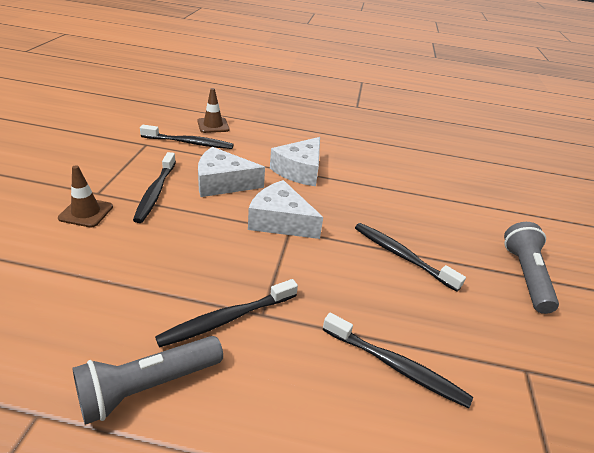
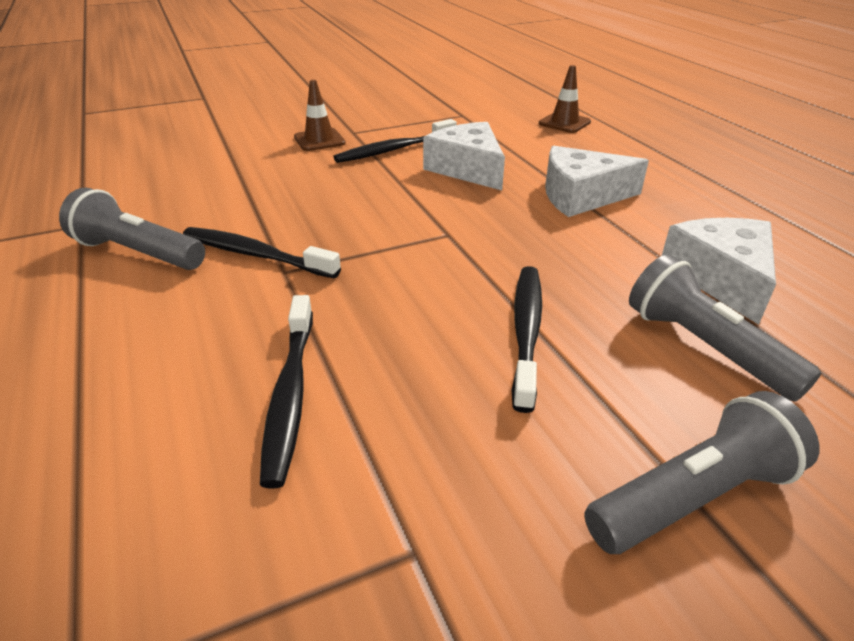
camera: 60 degrees right, 0 degrees up
black toothbrush [140,125,234,149] -> none
white cheese [248,180,323,239] -> white cheese moved to [662,218,776,325]
none -> grey flashlight [629,254,821,402]

